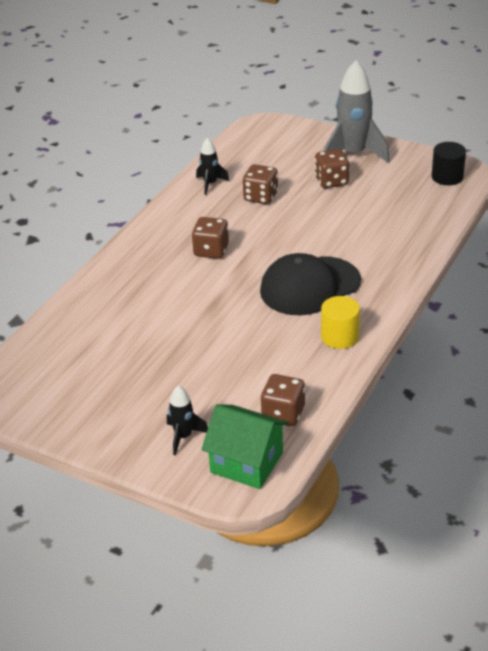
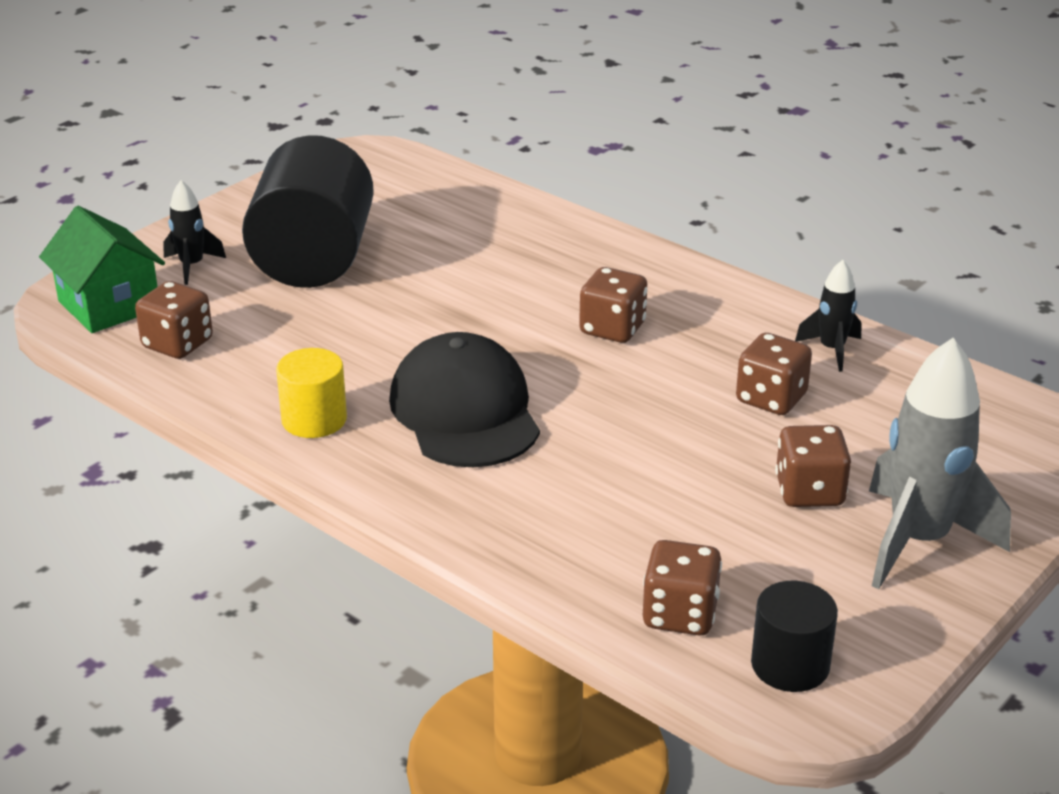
camera: 100 degrees right, 5 degrees down
green house [201,404,289,489] -> green house turned 75 degrees counterclockwise [39,206,165,333]
none -> black cylinder [242,135,374,288]
none -> brown dice [643,540,722,635]

